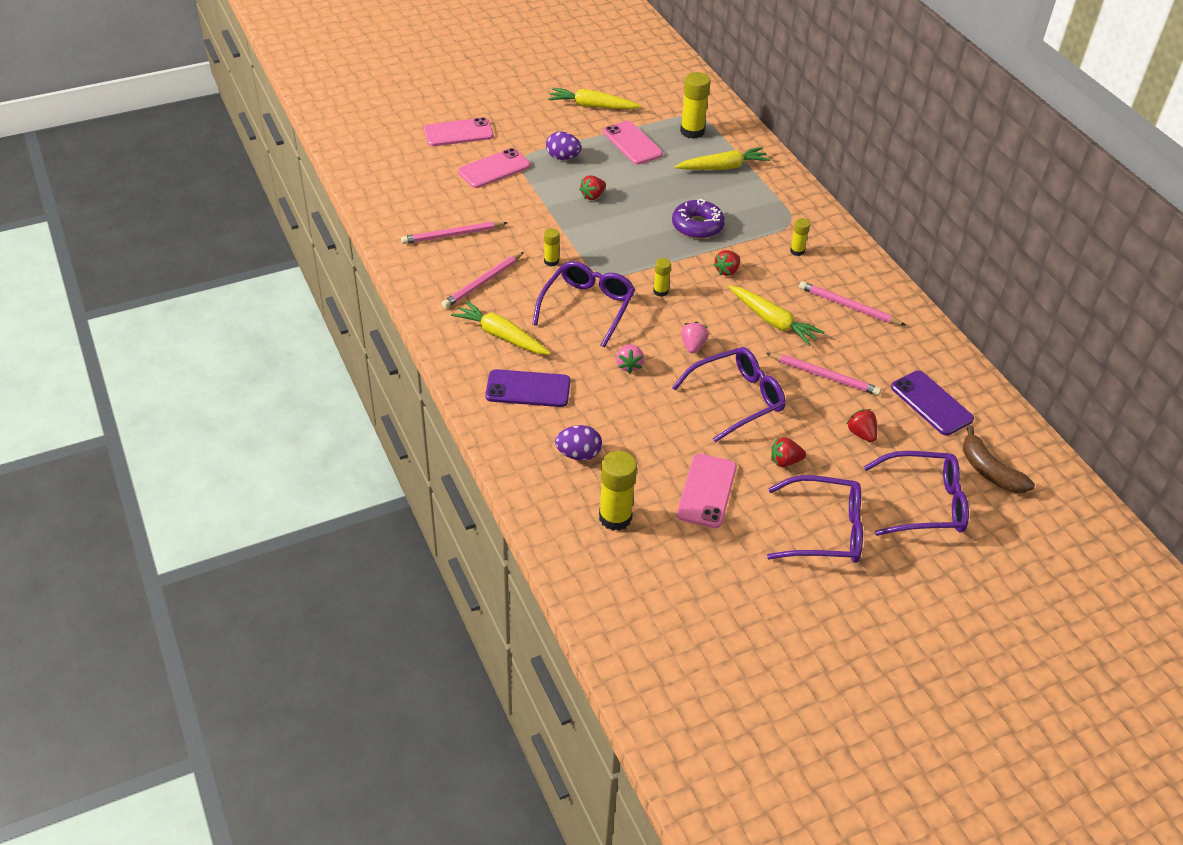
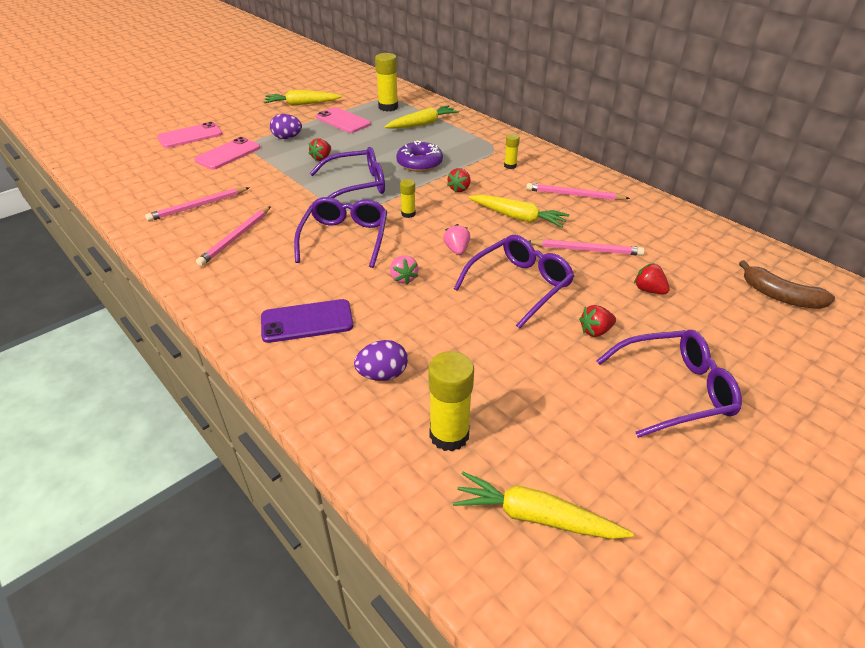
camera: 15 degrees left, 5 degrees down
yellow carrot [451,301,550,355] -> yellow carrot moved to [453,472,634,539]
yellow glue stick [544,228,560,266] -> none
pink phone [677,454,737,528] -> none
purple glasses [864,451,969,536] -> purple glasses moved to [310,147,385,198]
purple phone [891,370,974,436] -> none

